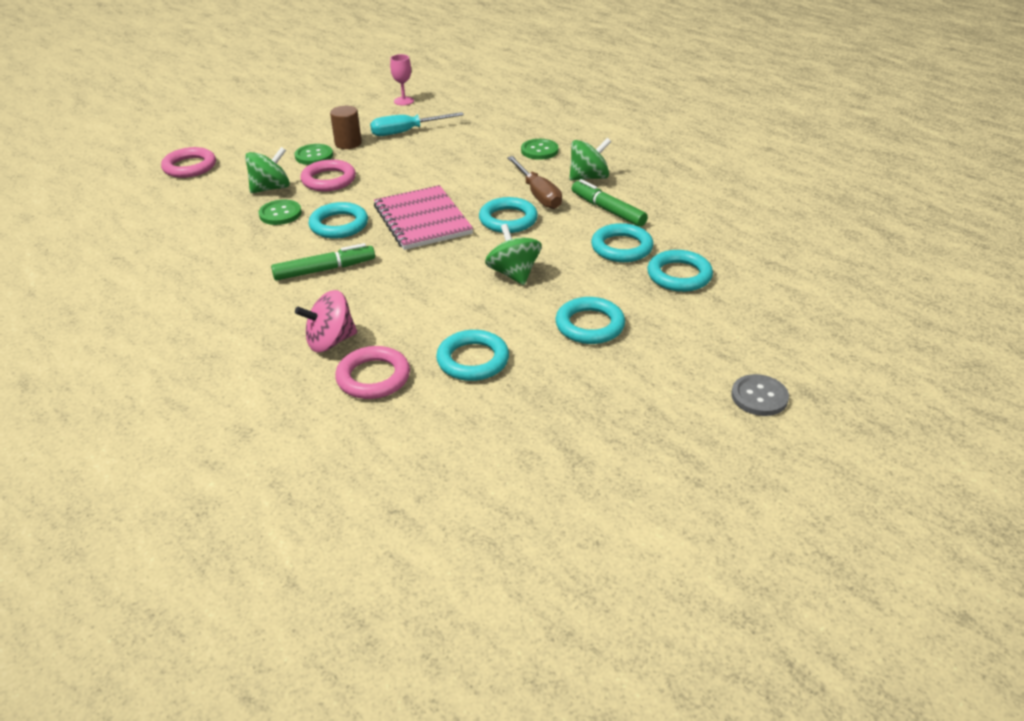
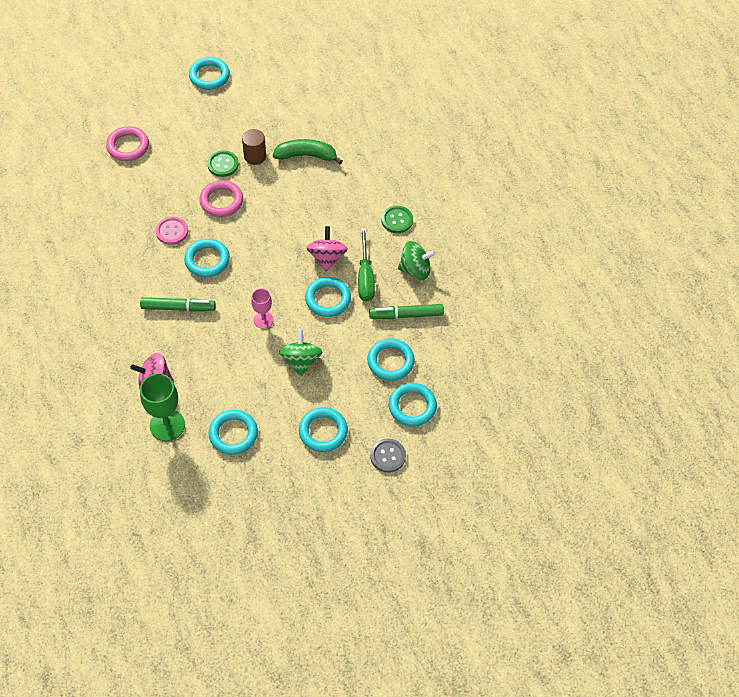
camera: 20 degrees right, 20 degrees up
green spinning top [245,147,290,193] -> none
green button [258,199,302,225] -> pink button [156,217,188,245]
pink ring [335,346,410,399] -> green goblet [140,373,185,441]
turquoise screwdriver [370,112,464,136] -> green banana [273,139,342,164]
pink notebook [374,185,473,250] -> none
pink goblet [390,54,414,106] -> pink goblet moved to [251,289,274,329]
brown screwdriver [507,156,562,209] -> green screwdriver [358,228,375,301]
green marker [572,179,648,227] -> green marker turned 75 degrees counterclockwise [369,304,444,319]
grey button [731,374,789,416] -> grey button moved to [370,439,406,473]
none -> turquoise ring [189,57,230,90]
none -> pink spinning top [306,226,348,272]

